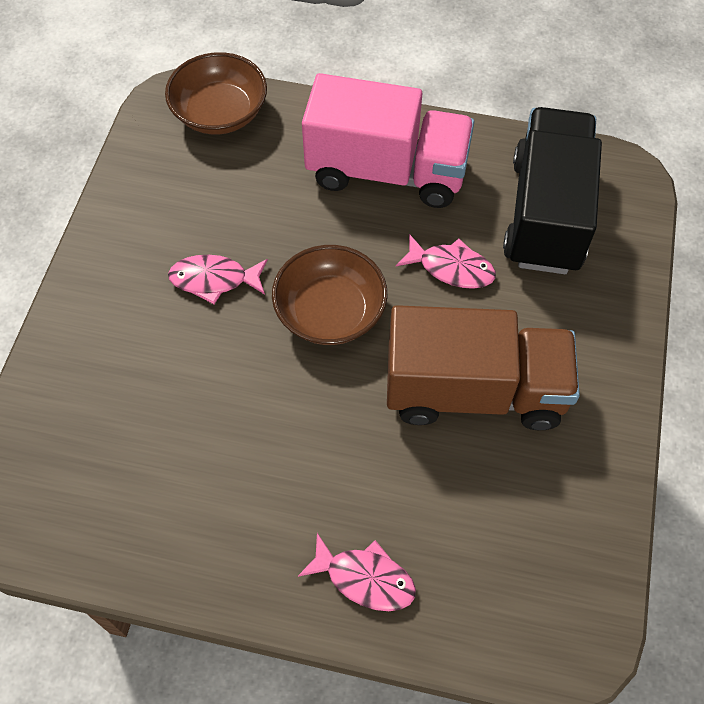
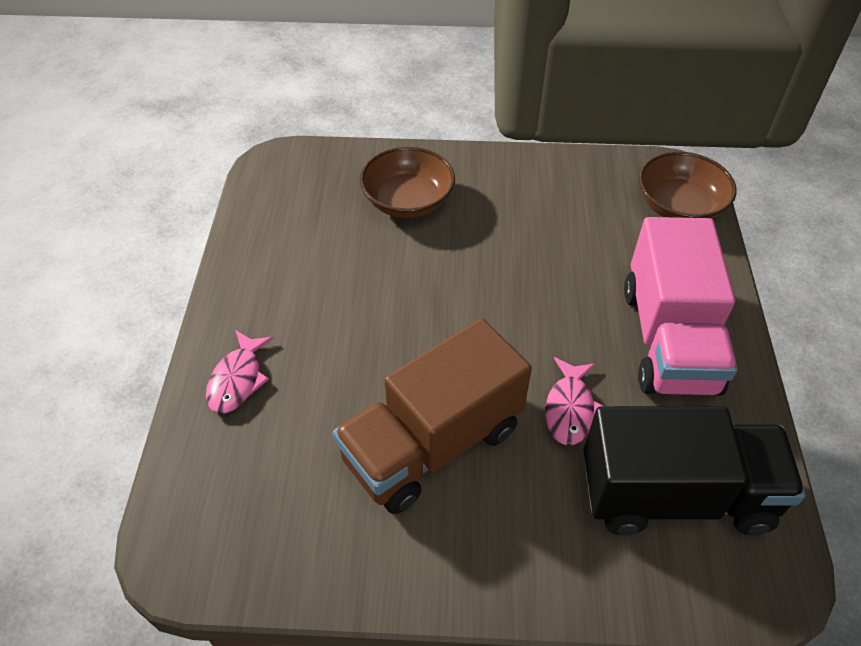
camera: 80 degrees right, 10 degrees down
pink fish [168,255,268,304] -> none
brown bowl [272,245,387,345] -> brown bowl moved to [360,147,455,218]
brown truck [387,305,580,430] -> brown truck turned 60 degrees clockwise [333,318,532,514]

